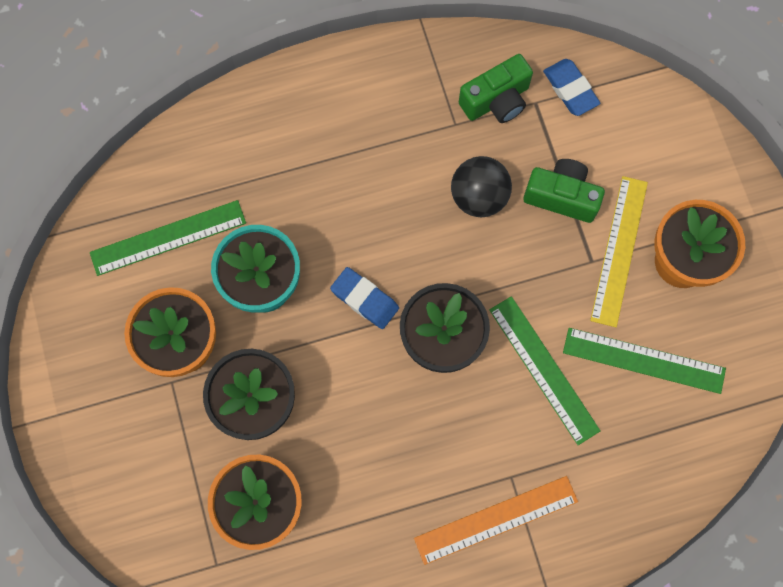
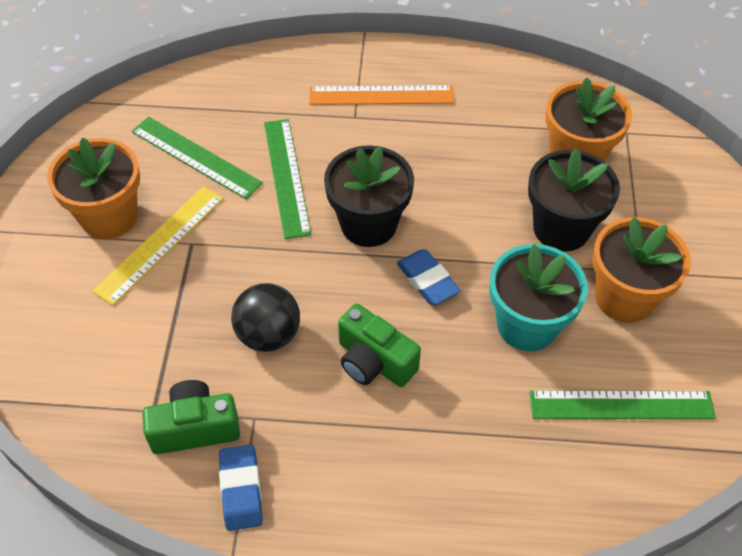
camera: 160 degrees left, 20 degrees down
green camera [523,159,605,223] -> green camera moved to [338,304,421,387]
blue eraser [543,59,600,116] -> blue eraser moved to [219,445,263,531]

